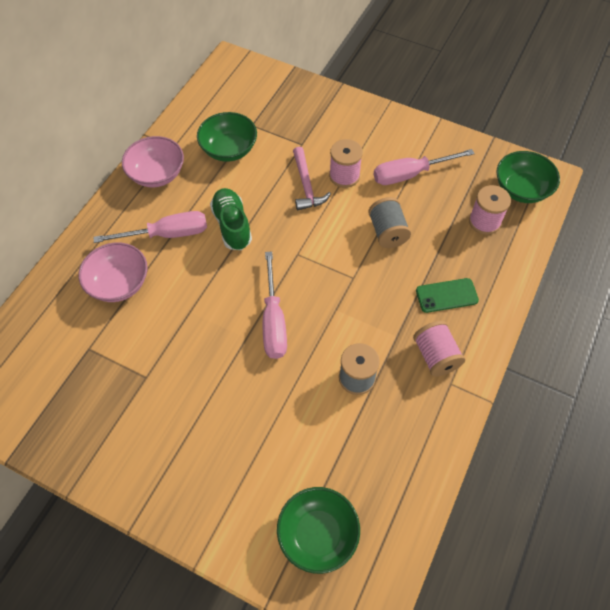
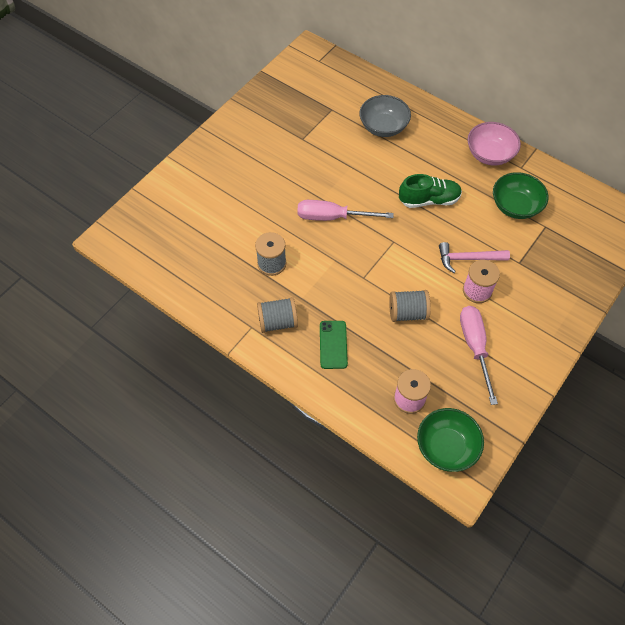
camera: 100 degrees right, 0 degrees up
pink bowl [79,242,148,302] -> grey bowl [359,95,411,137]
pink screwdriver [93,211,207,243] -> none
green bowl [277,487,360,574] -> none
pink spool [413,321,465,377] -> grey spool [257,297,298,333]

